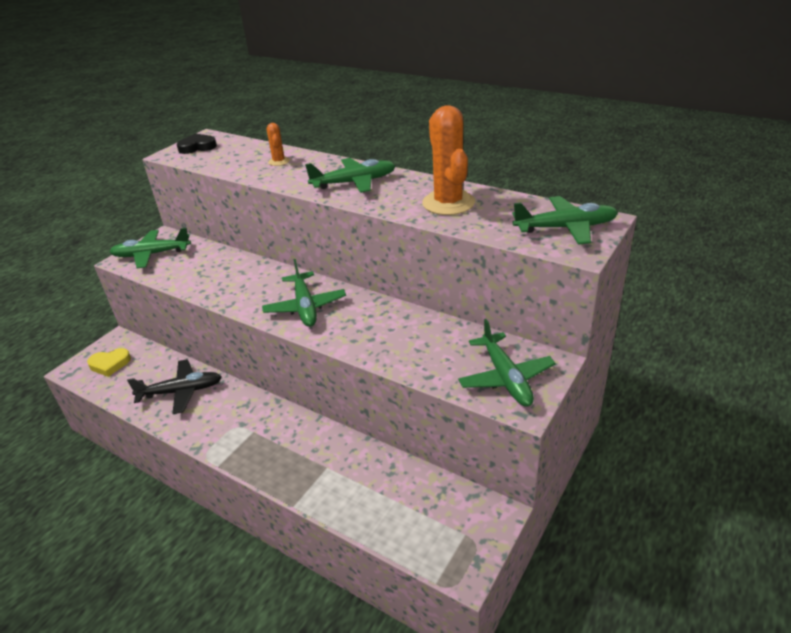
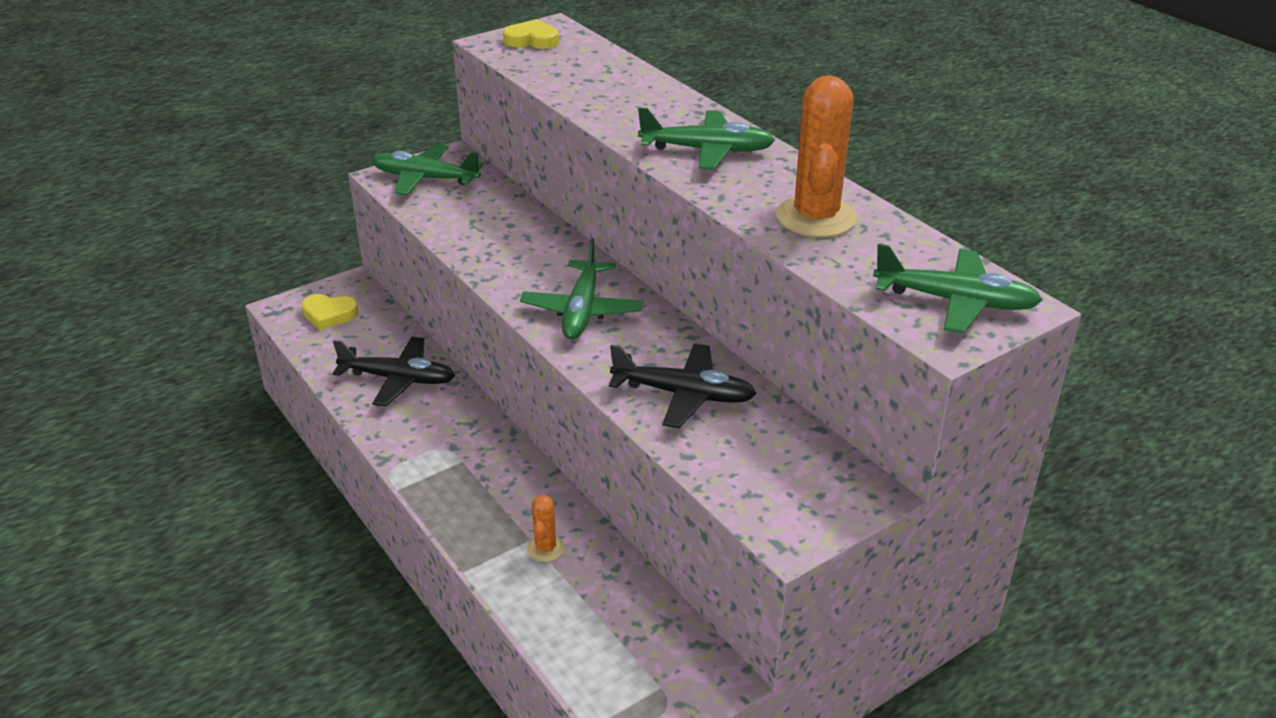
camera: 20 degrees right, 0 degrees up
black heart [176,134,217,154] -> yellow heart [503,19,559,49]
orange cactus [267,123,290,166] -> orange cactus moved to [527,495,564,562]
green plane [458,319,556,407] -> none
none -> black plane [609,343,757,428]

